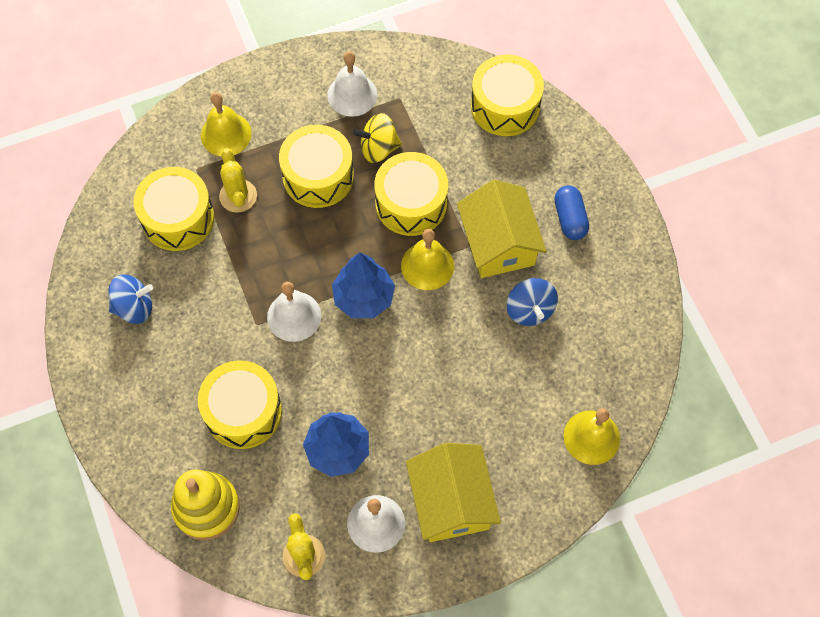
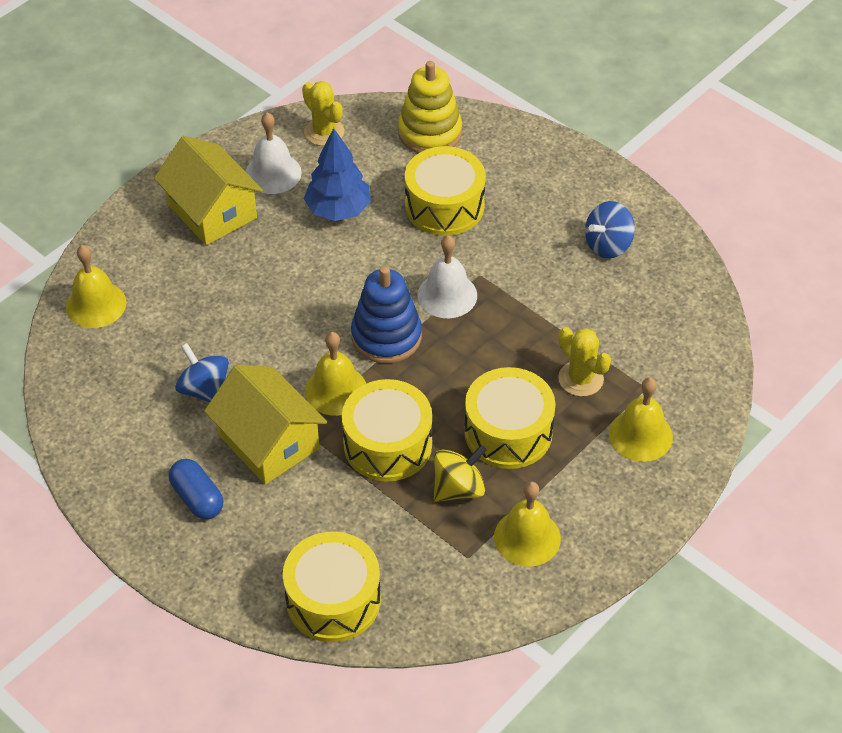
camera: 155 degrees right, 15 degrees down
yellow drum [134,167,215,251] -> none
white bell [327,51,377,117] -> yellow bell [494,482,561,567]
blue tree [332,252,395,318] -> blue stacking toy [351,266,422,363]

